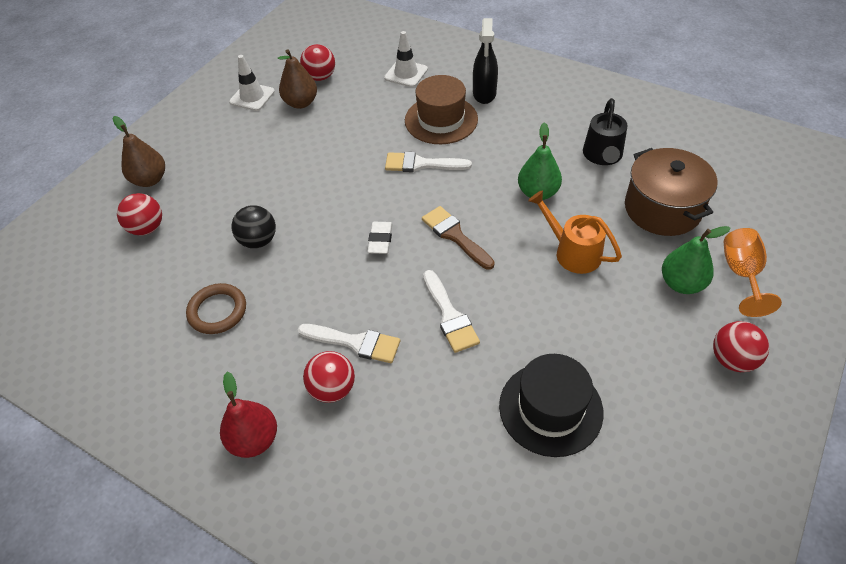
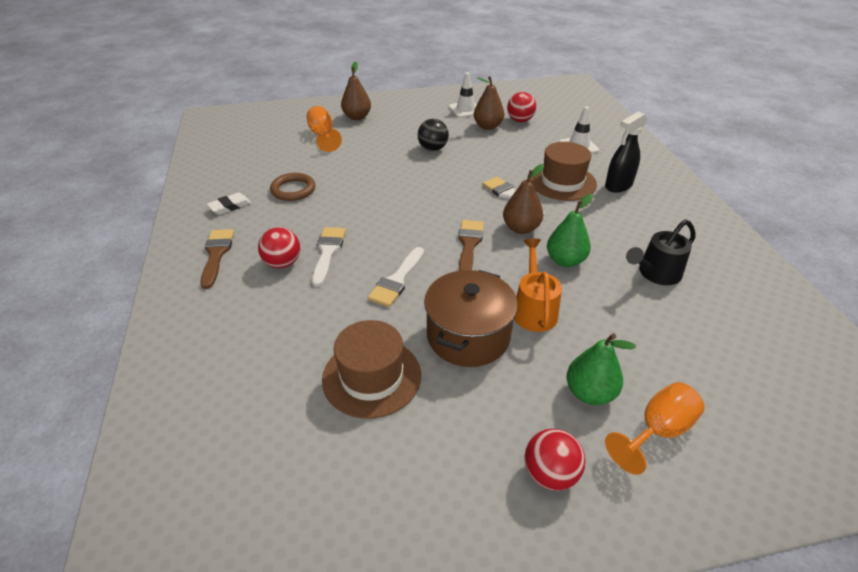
camera: 45 degrees right, 10 degrees down
red ball [117,193,162,236] -> orange goblet [306,106,342,152]
red pear [220,372,277,458] -> brown brush [200,229,234,289]
black ball [231,205,276,249] -> black ball moved to [417,119,449,151]
white brush [298,324,400,363] -> white brush turned 150 degrees counterclockwise [312,227,346,287]
white eraser [367,222,393,254] -> white eraser moved to [207,193,251,215]
black hat [499,354,604,457] -> brown hat [322,320,421,419]
brown pot [625,148,718,236] -> brown pot moved to [424,270,518,367]
none -> brown pear [503,164,544,234]

